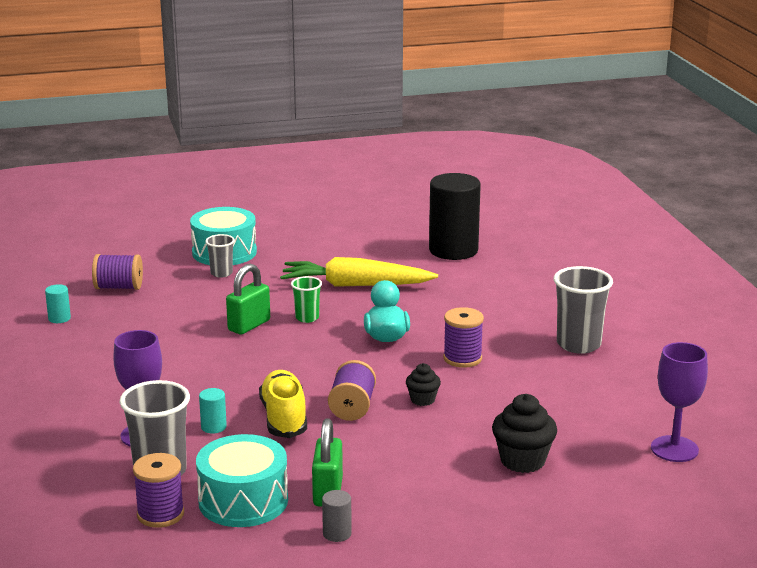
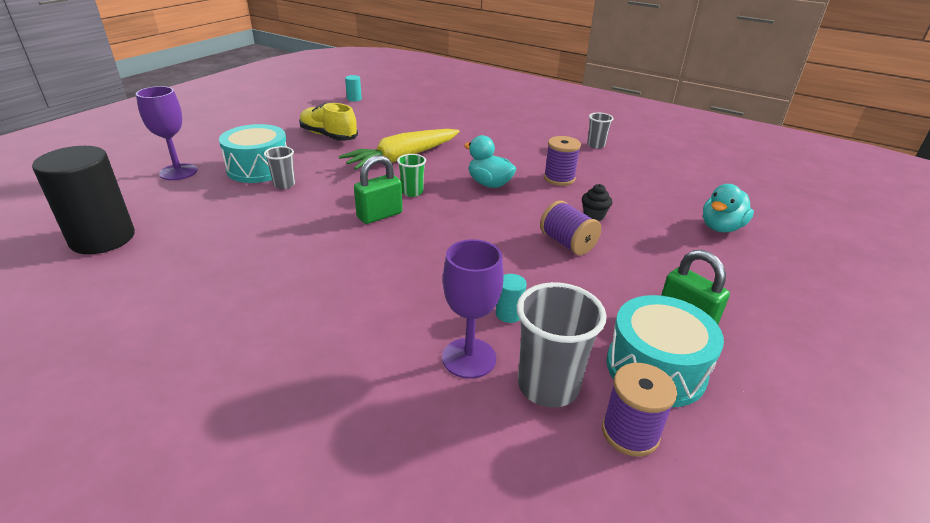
camera: 45 degrees left, 10 degrees up
turquoise cylinder [45,284,71,323] -> turquoise cylinder moved to [345,75,362,102]
purple spool [92,254,143,290] -> none
green padlock [226,264,270,335] -> green padlock turned 60 degrees clockwise [354,155,403,224]
yellow shoe [259,370,307,438] -> yellow shoe moved to [299,103,358,141]
grey cylinder [322,490,352,542] -> none
black cylinder [429,173,481,260] -> black cylinder moved to [32,146,135,254]
black cupcake [492,394,557,473] -> turquoise duck [703,184,754,232]
grey cup [554,266,613,354] -> grey cup [587,113,613,149], size x0.55
purple goblet [651,342,708,462] -> purple goblet moved to [136,86,197,180]

